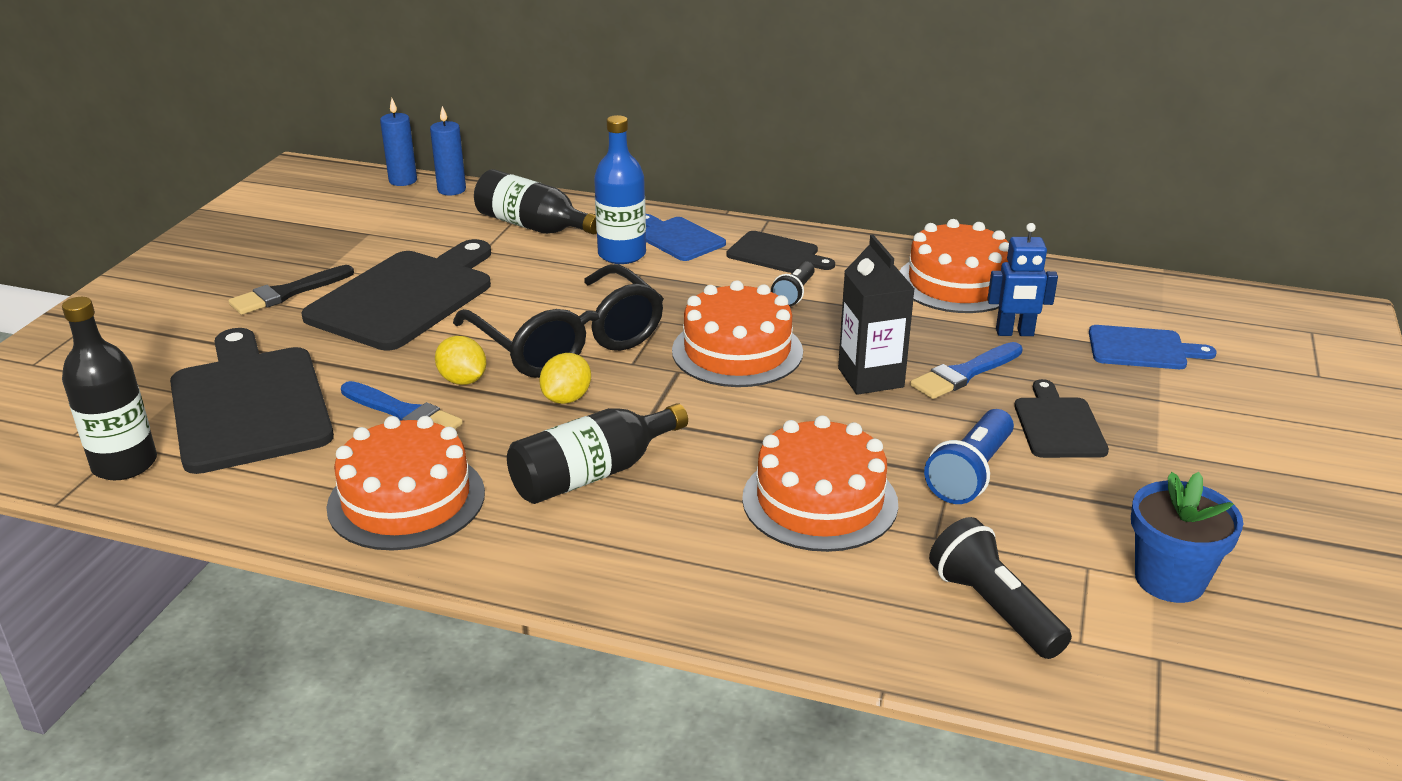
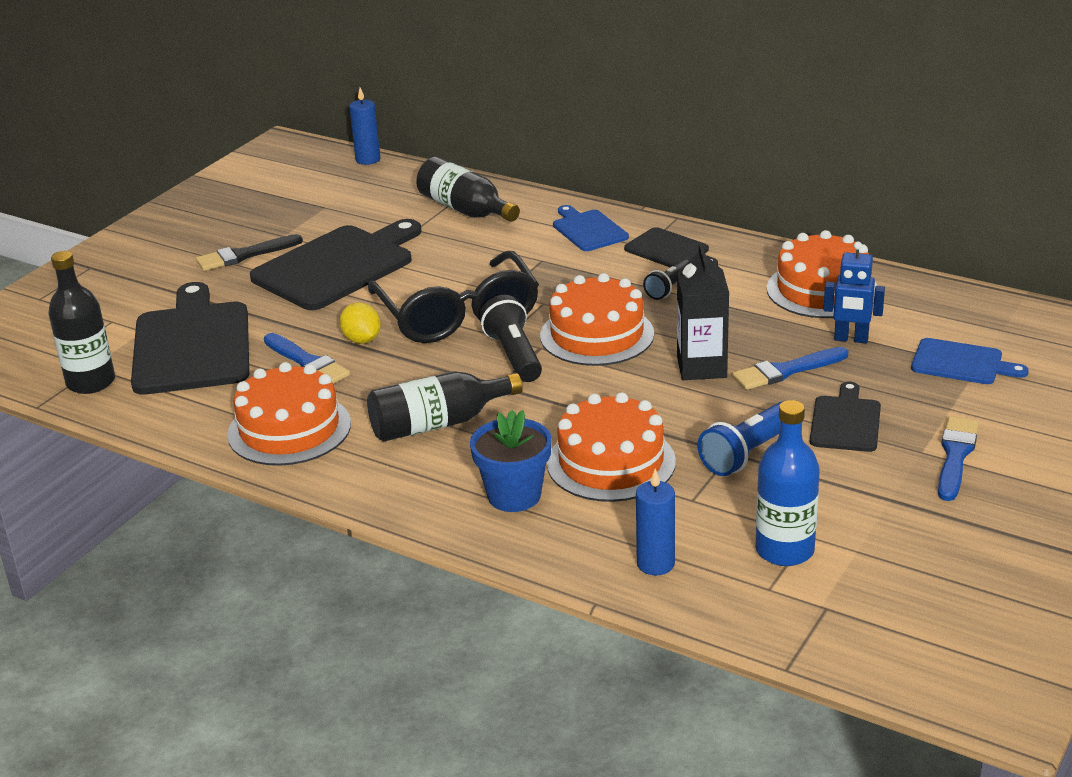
camera: 15 degrees right, 0 degrees up
blue candle [430,106,466,195] -> blue candle moved to [636,469,675,575]
yellow lemon [539,353,591,404] -> none
blue bottle [594,115,646,264] -> blue bottle moved to [756,400,820,566]
black flashlight [929,517,1072,659] -> black flashlight moved to [479,295,542,382]
blue flower pot [1131,472,1243,603] -> blue flower pot moved to [470,410,551,512]
none -> blue brush [938,416,979,501]

